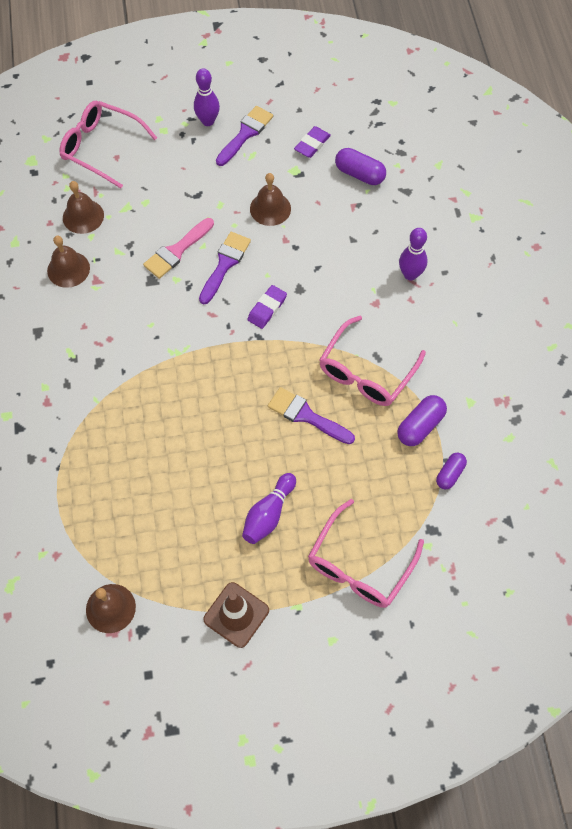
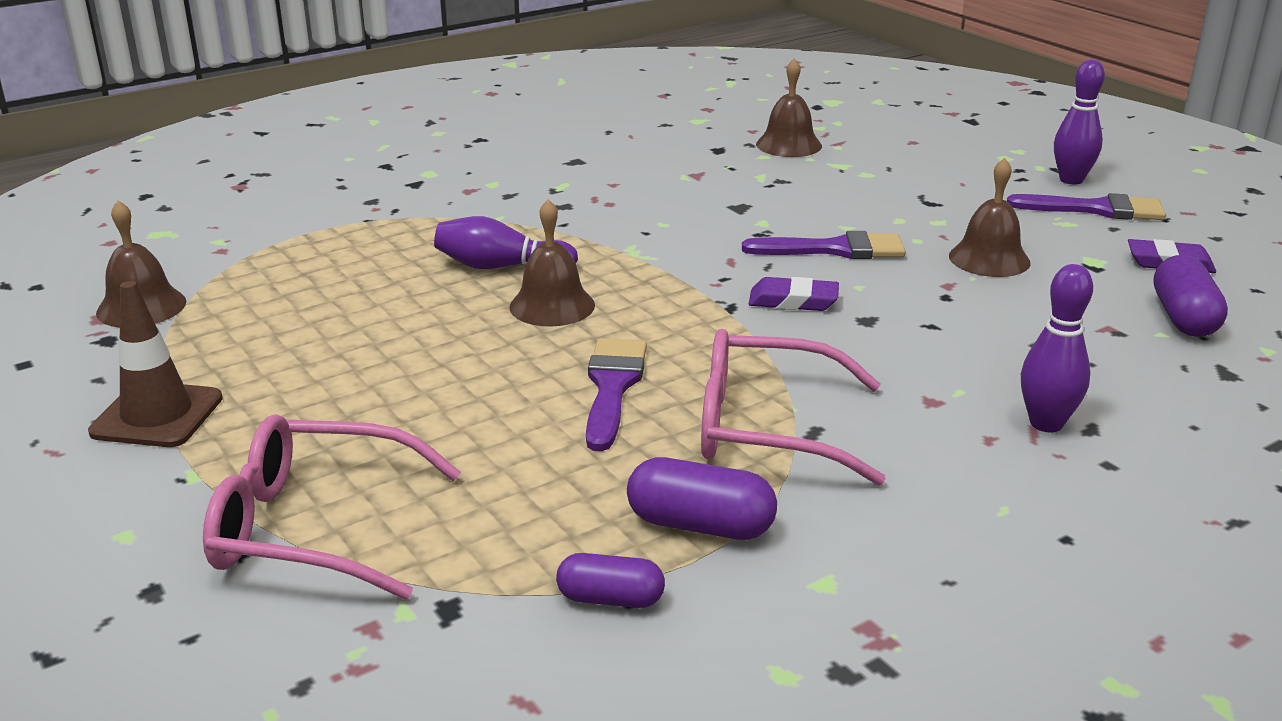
camera: 65 degrees right, 35 degrees down
brown bell [47,236,90,288] -> brown bell moved to [509,199,595,326]
pink glasses [59,101,157,188] -> none
pink brush [143,218,214,279] -> none
purple bowling pin [242,473,296,544] -> purple bowling pin moved to [434,216,578,269]

